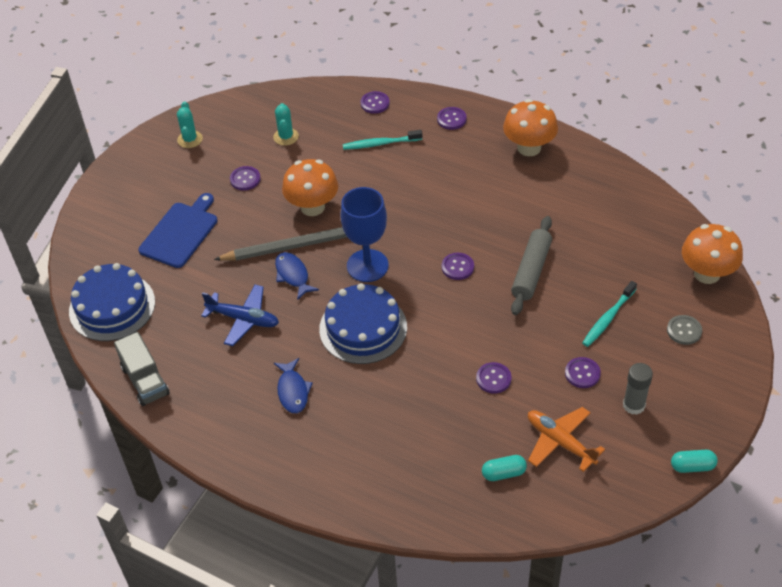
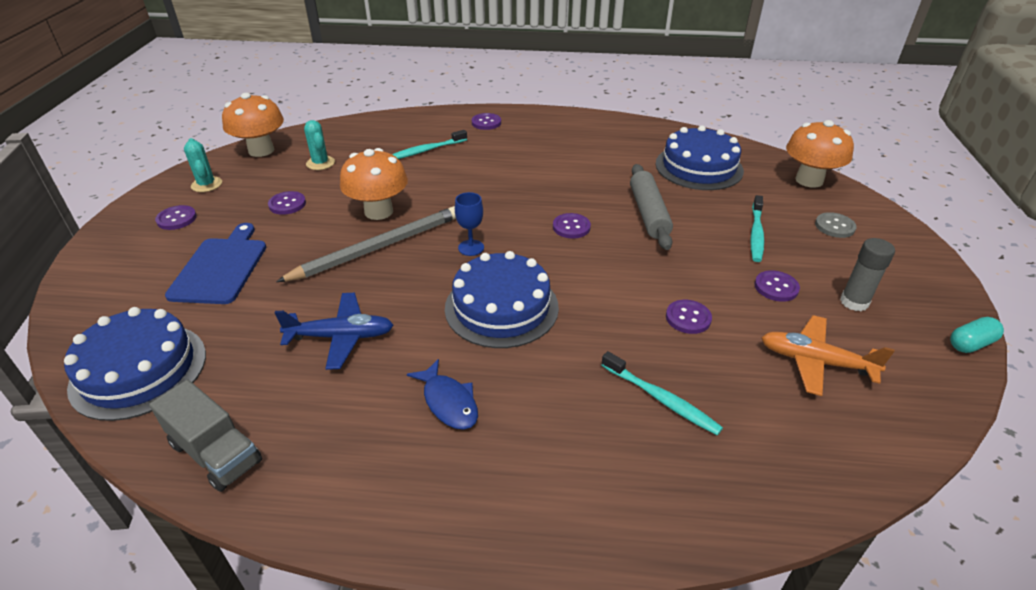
camera: 25 degrees left, 10 degrees down
blue fish [275,252,319,300] -> none
blue goblet [340,187,389,282] -> blue goblet [455,192,484,256], size x0.51
purple button [361,91,390,114] -> purple button moved to [155,205,197,230]
turquoise capsule [482,455,527,481] -> none
orange mushroom [503,99,558,156] -> orange mushroom moved to [222,93,284,157]
none -> turquoise toothbrush [601,351,723,435]
none -> blue cake [655,125,744,190]

